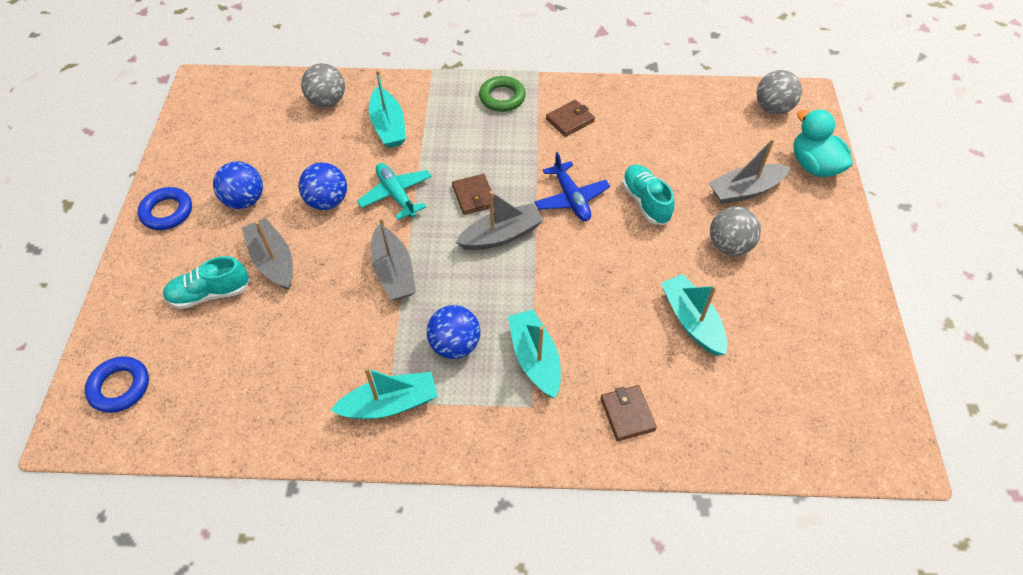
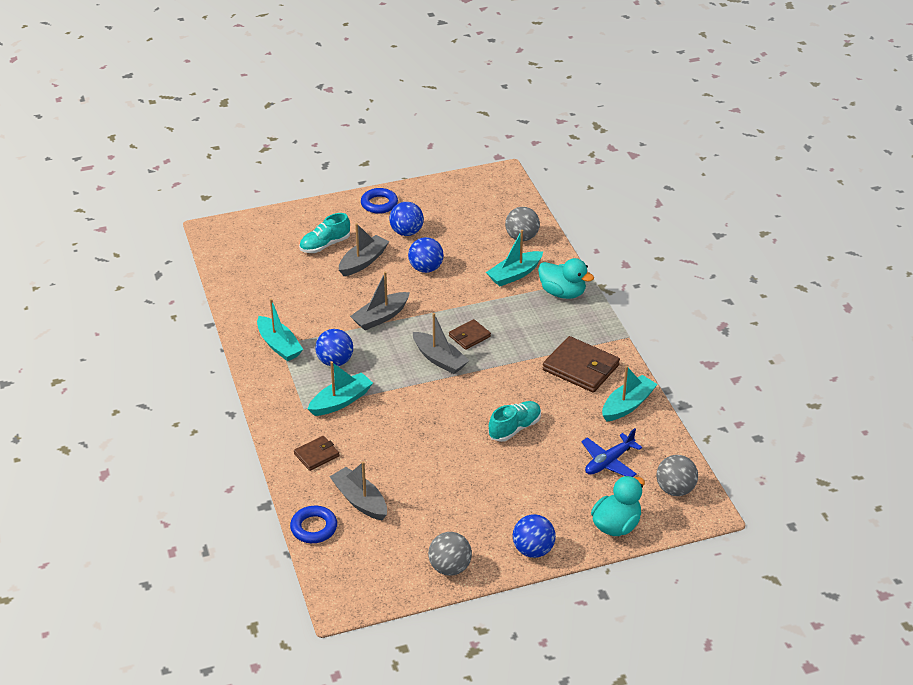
camera: 70 degrees right, 15 degrees down
blue ring [85,356,149,413] -> blue ring moved to [290,506,337,543]
turquoise shoe [163,256,250,309] -> turquoise shoe turned 90 degrees counterclockwise [299,213,350,253]
turquoise plane [357,163,432,220] -> none
green ring [479,76,526,112] -> none
blue plane [534,152,610,221] -> blue plane moved to [581,428,642,477]
brown wallet [546,100,595,137] -> brown wallet [543,336,620,393], size x1.80
turquoise boat [661,274,728,356] -> turquoise boat moved to [602,366,658,422]
grey boat [709,139,791,204] -> grey boat moved to [330,461,387,520]
grey ball [710,207,761,256] -> grey ball moved to [428,532,472,576]
none -> blue ball [513,514,556,558]
none -> turquoise duck [538,258,594,299]

